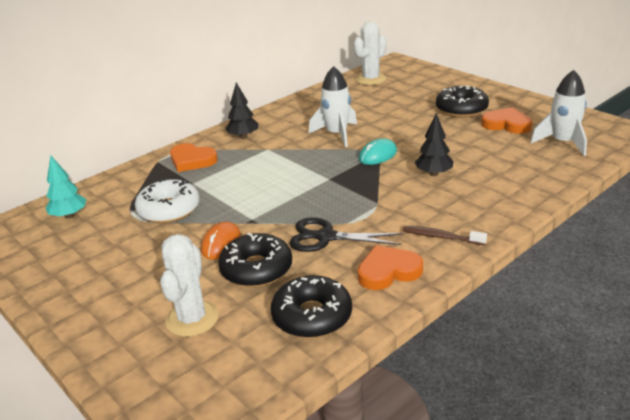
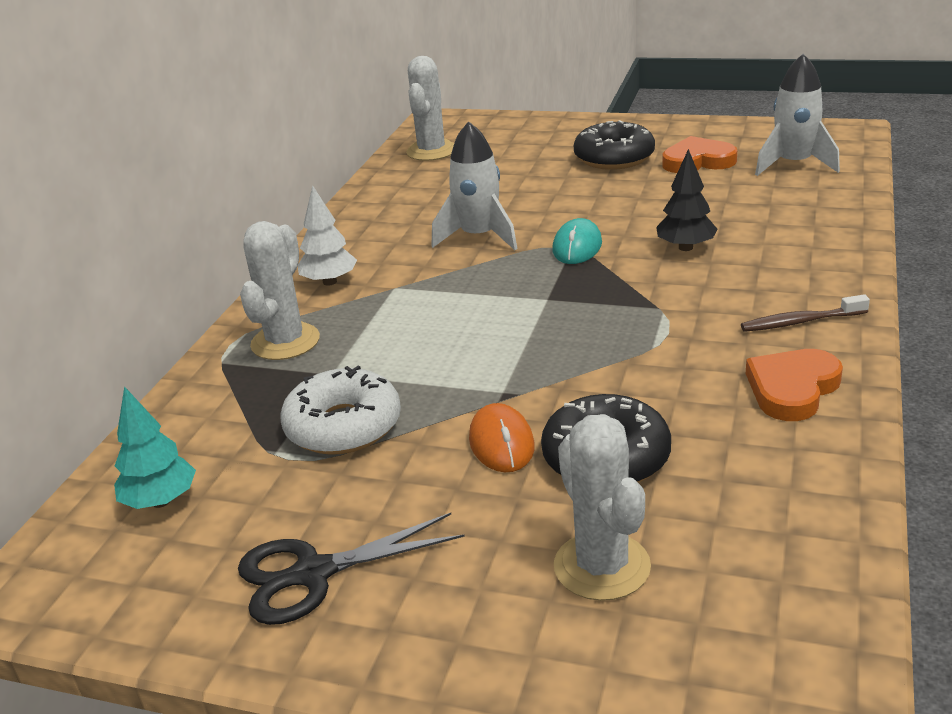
camera: 30 degrees left, 0 degrees up
orange heart [170,143,218,172] -> white cactus [240,221,320,360]
black tree [225,82,259,139] -> white tree [298,185,357,286]
black donut [271,275,352,338] -> none
black scissors [289,217,403,252] -> black scissors moved to [238,513,465,625]

